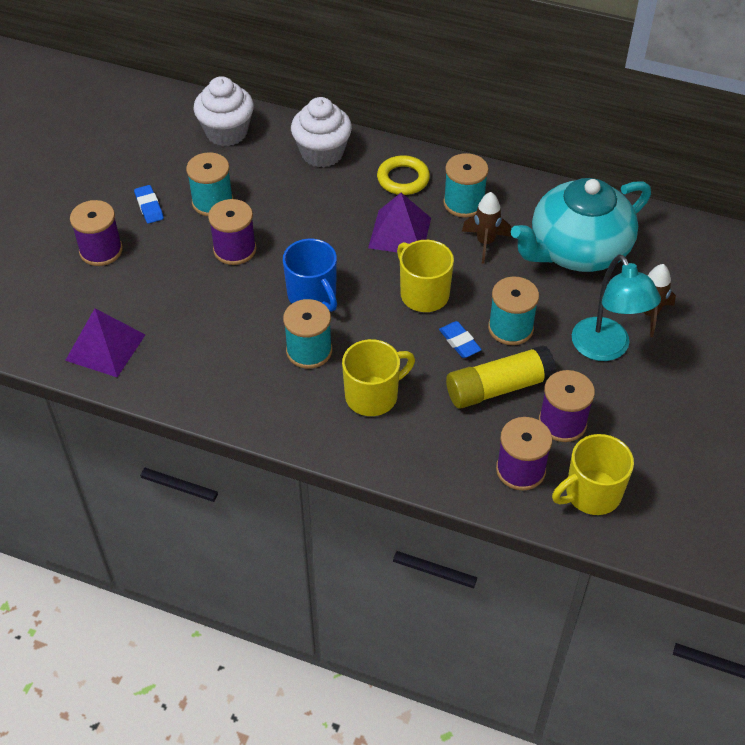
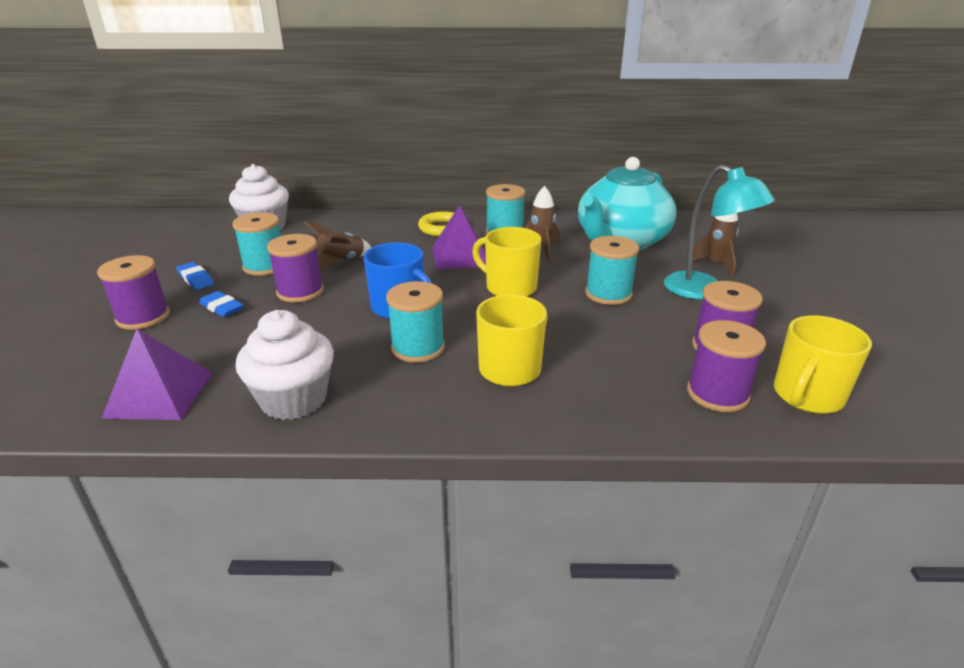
camera: 20 degrees left, 20 degrees down
white cupcake [291,97,352,168] -> white cupcake moved to [236,310,334,420]
blue eraser [439,321,482,358] -> blue eraser moved to [199,291,243,317]
yellow glue stick [446,345,556,409] -> none
none -> brown rocket [304,221,371,270]

